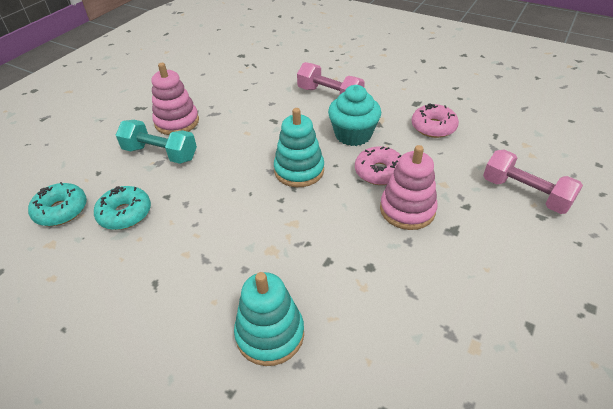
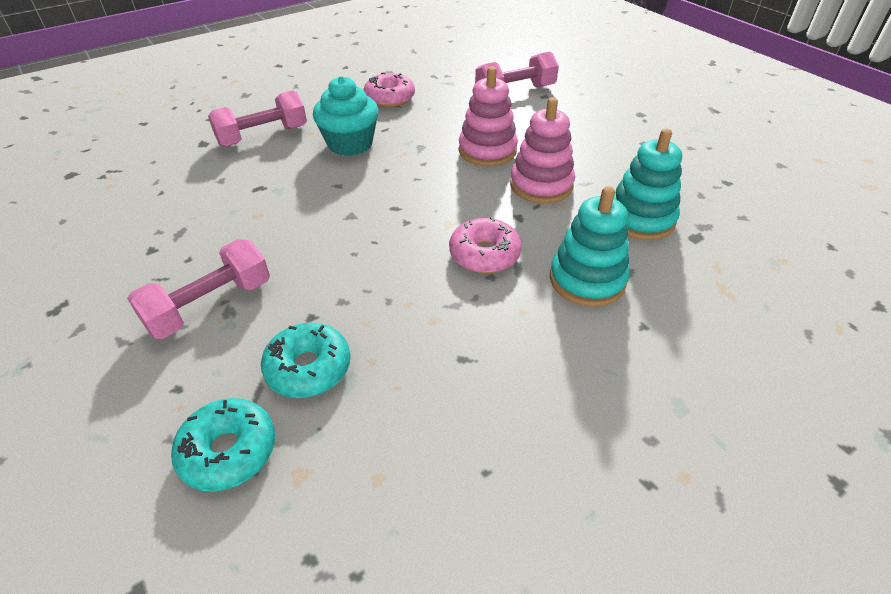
camera: 65 degrees left, 0 degrees up
turquoise dumbbell [116,120,197,164] -> pink dumbbell [127,239,270,339]
pink stacking toy [152,63,199,135] -> pink stacking toy moved to [510,98,575,204]
turquoise stacking toy [274,108,324,187] -> turquoise stacking toy moved to [614,129,682,240]
pink donut [355,146,402,185] -> pink donut moved to [449,217,522,273]

